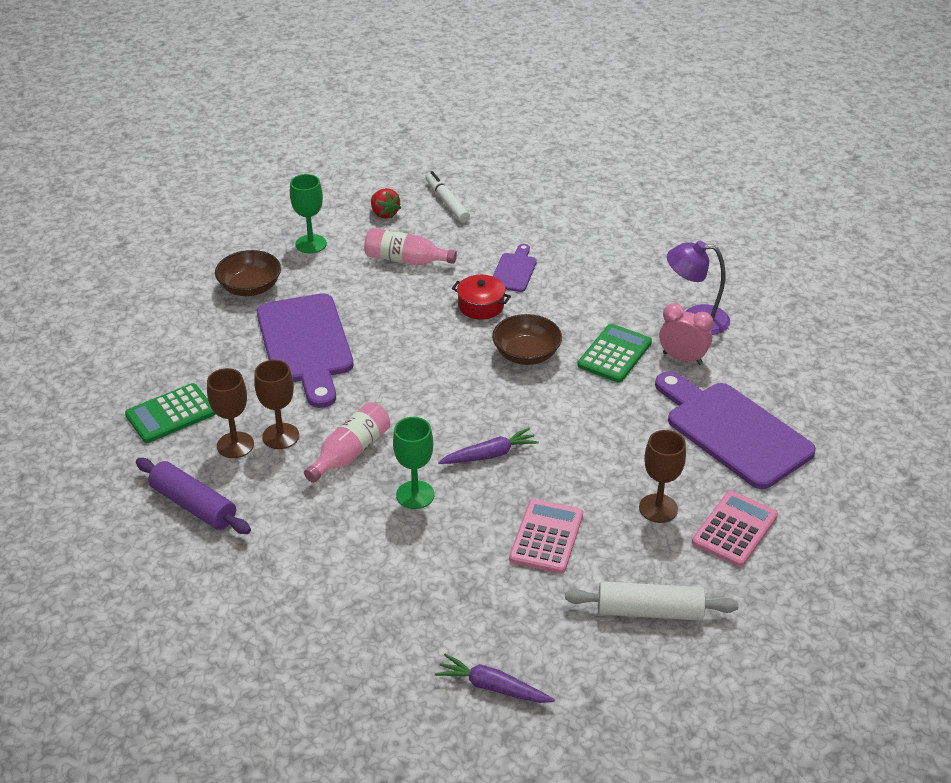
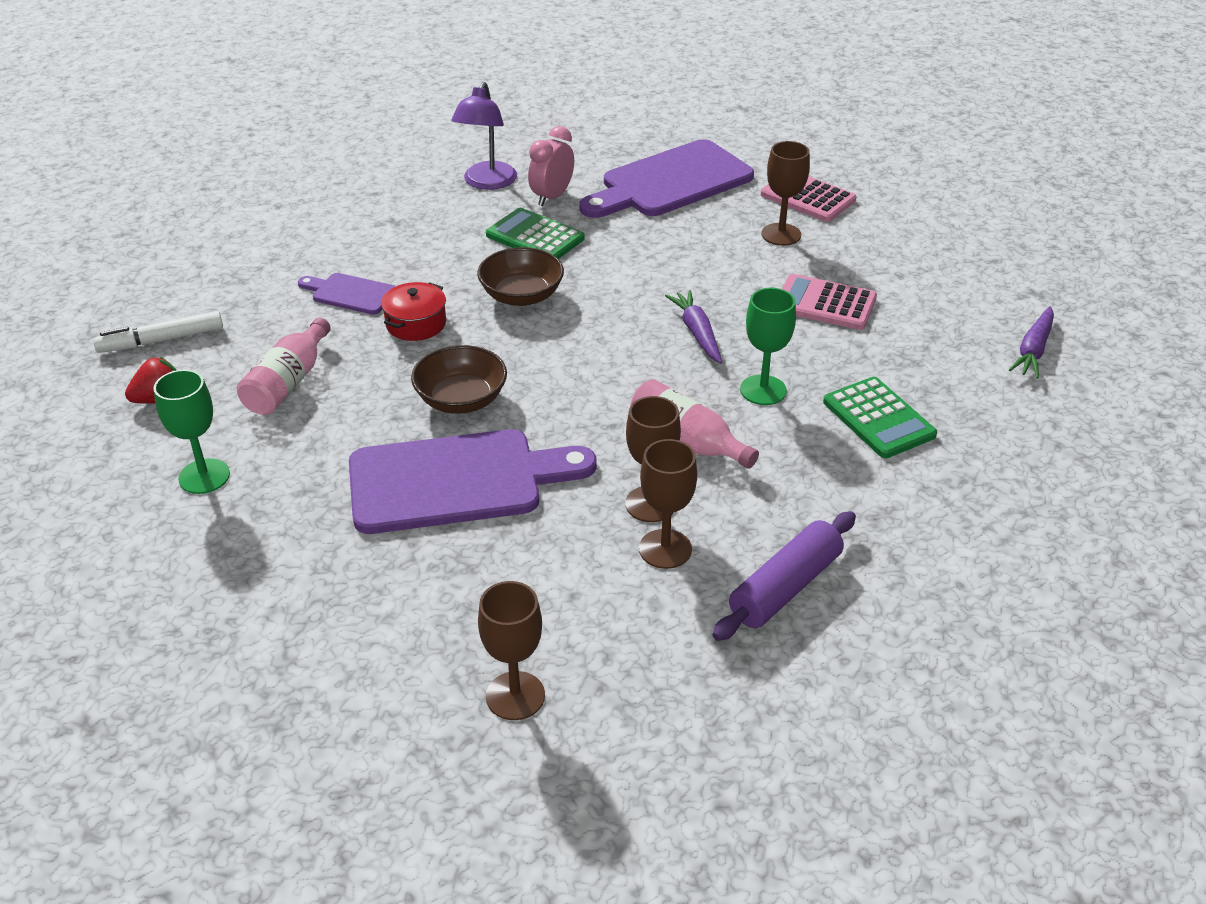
camera: 85 degrees left, 0 degrees up
green calculator [125,383,215,443] -> green calculator moved to [823,377,937,458]
brown bowl [215,250,281,296] -> brown bowl moved to [411,345,507,414]
white rolling pin [565,581,738,621] -> none
none -> brown goblet [478,581,545,720]

